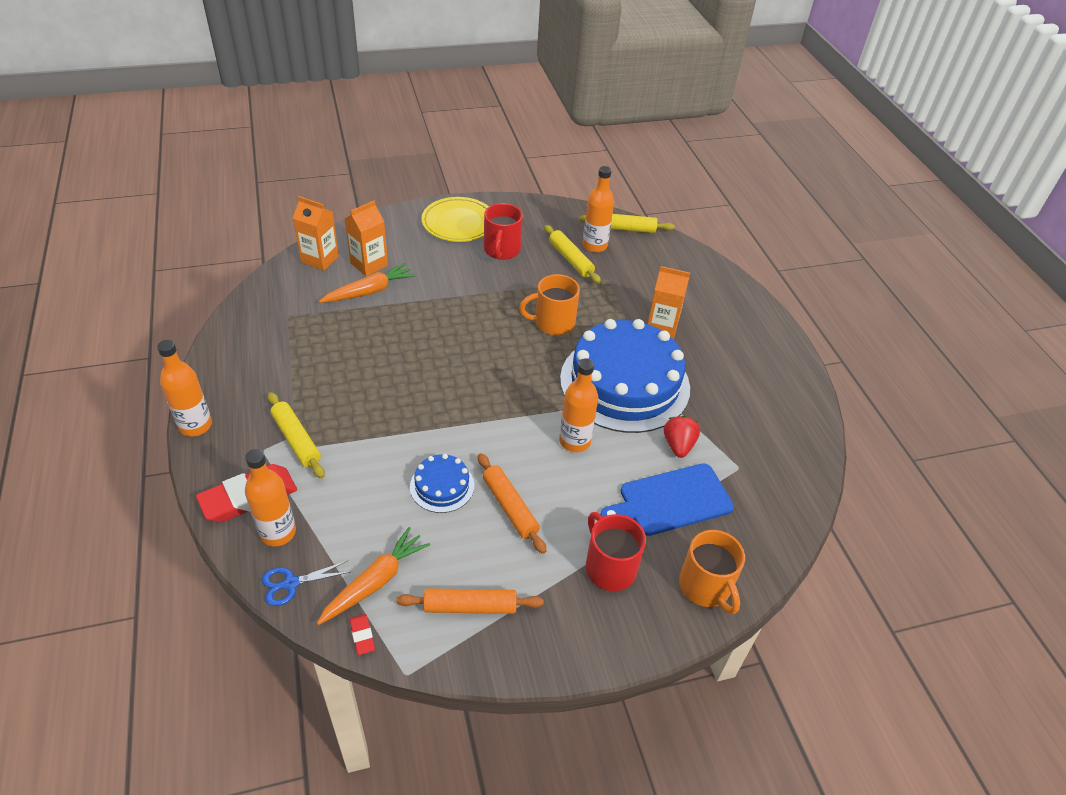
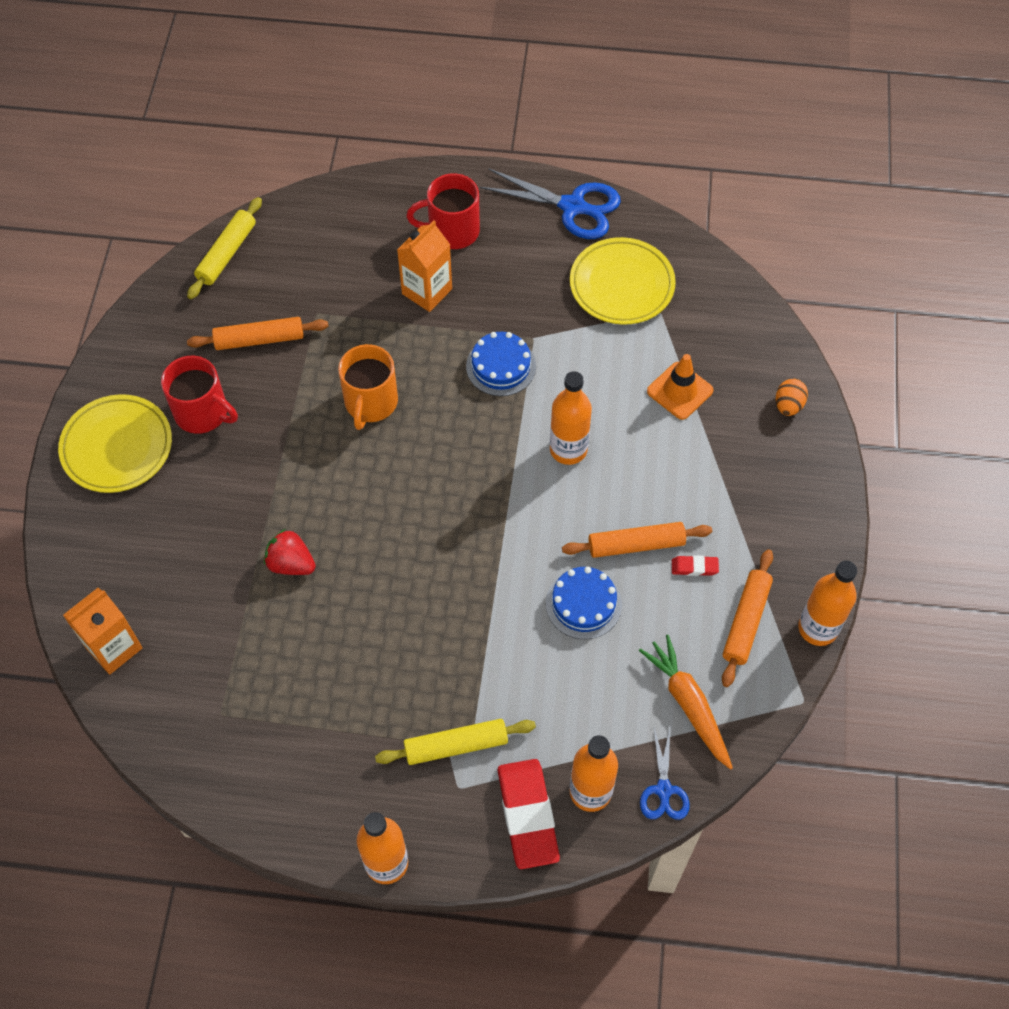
camera: 65 degrees left, 15 degrees up
orange carrot [319,263,415,303] -> none
orange carton [345,201,388,276] -> none
red eraser [350,614,375,655] -> red eraser moved to [672,555,719,576]
yellow rolling pin [544,225,601,284] -> orange rolling pin [187,317,329,350]
blue cake [560,319,690,433] -> blue cake [466,332,536,396], size x0.44
orange bottle [583,166,614,252] -> orange bottle moved to [798,561,857,646]
red mug [586,512,646,591] -> red mug moved to [406,173,480,249]
blue cutting board [600,463,734,536] -> orange traffic cone [647,354,713,420]
red strawberry [664,416,700,458] -> red strawberry moved to [264,529,316,575]
orange mug [679,530,745,614] -> orange egg [776,379,808,416]
none -> blue scissors [480,168,621,239]
none -> yellow plate [570,237,676,325]

